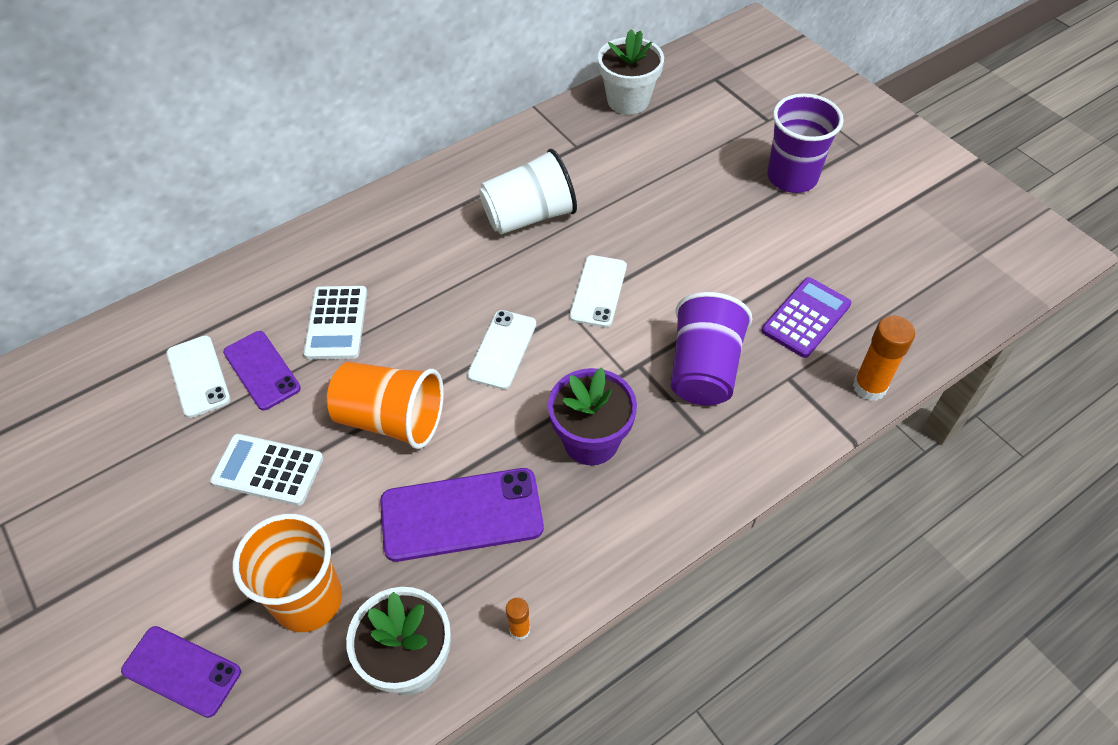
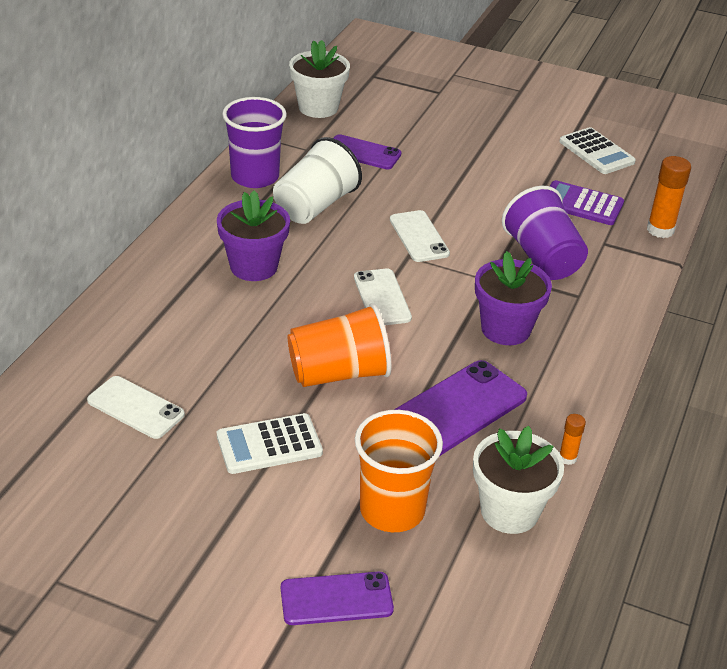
camera: 35 degrees left, 15 degrees down
purple phone [223,331,301,410] -> purple phone moved to [334,134,401,169]
white calculator [303,286,367,360] -> white calculator moved to [559,127,636,174]
purple calculator [761,277,852,358] -> purple calculator turned 75 degrees counterclockwise [550,180,624,225]
purple cup [767,93,844,193] -> purple cup moved to [222,97,287,188]
none -> purple flower pot [217,190,290,281]

